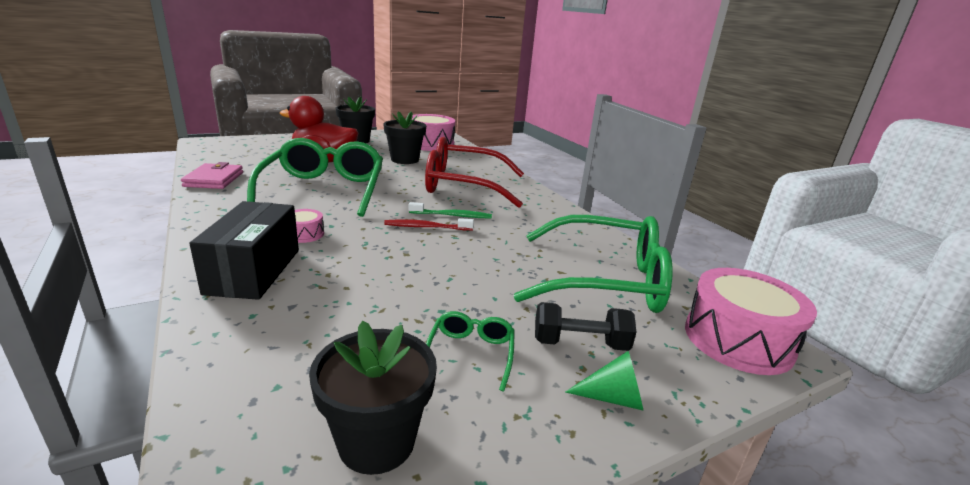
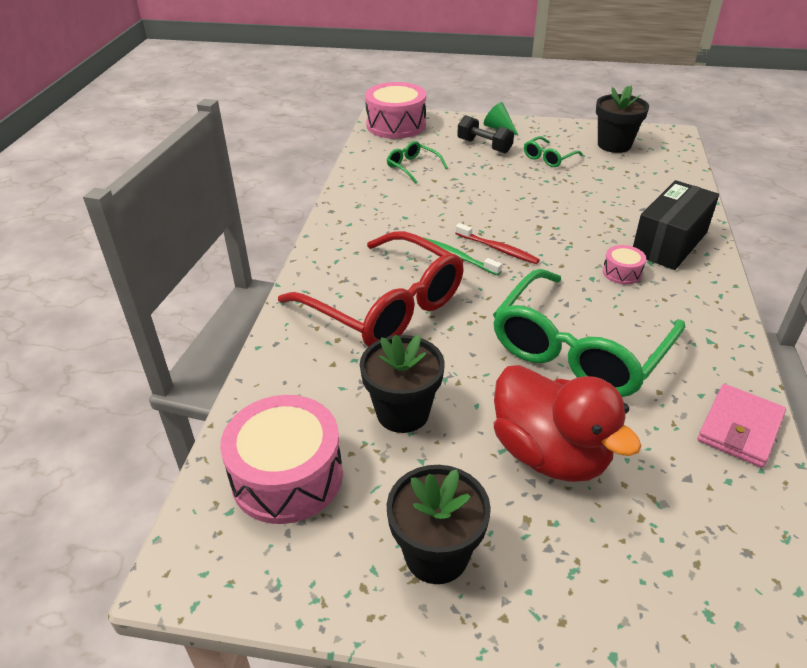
camera: 140 degrees left, 15 degrees up
green glasses [514,215,673,313] -> green glasses [387,141,448,183], size x0.42

